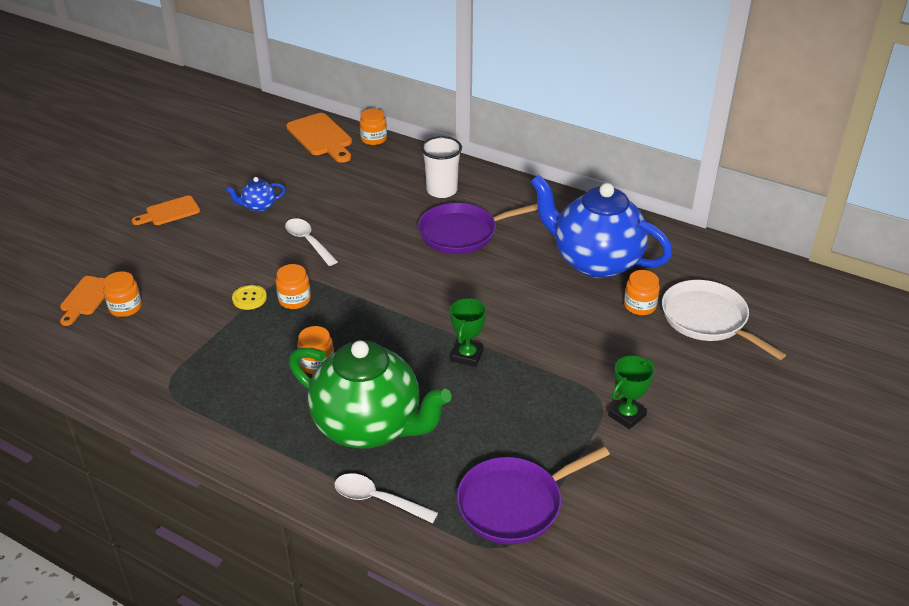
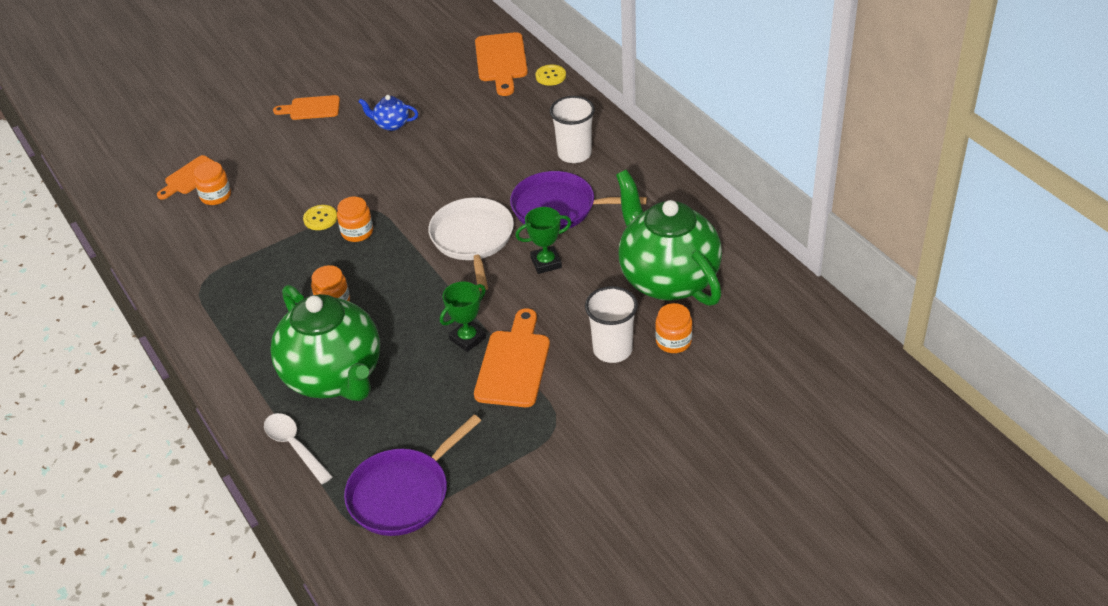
camera: 30 degrees right, 5 degrees up
white spoon [285,218,338,266] -> none
orange jar [360,108,387,145] -> yellow button [536,64,566,86]
purple pan [457,447,610,544] -> purple pan turned 45 degrees counterclockwise [344,415,481,536]
blue teapot [530,174,673,278] -> green teapot [616,170,722,306]
green trophy [608,356,654,429] -> green trophy moved to [515,207,571,274]
white pan [662,280,786,360] -> white pan moved to [428,197,514,291]
none -> orange cutting board [474,308,550,407]
none -> white cup [585,286,638,363]

